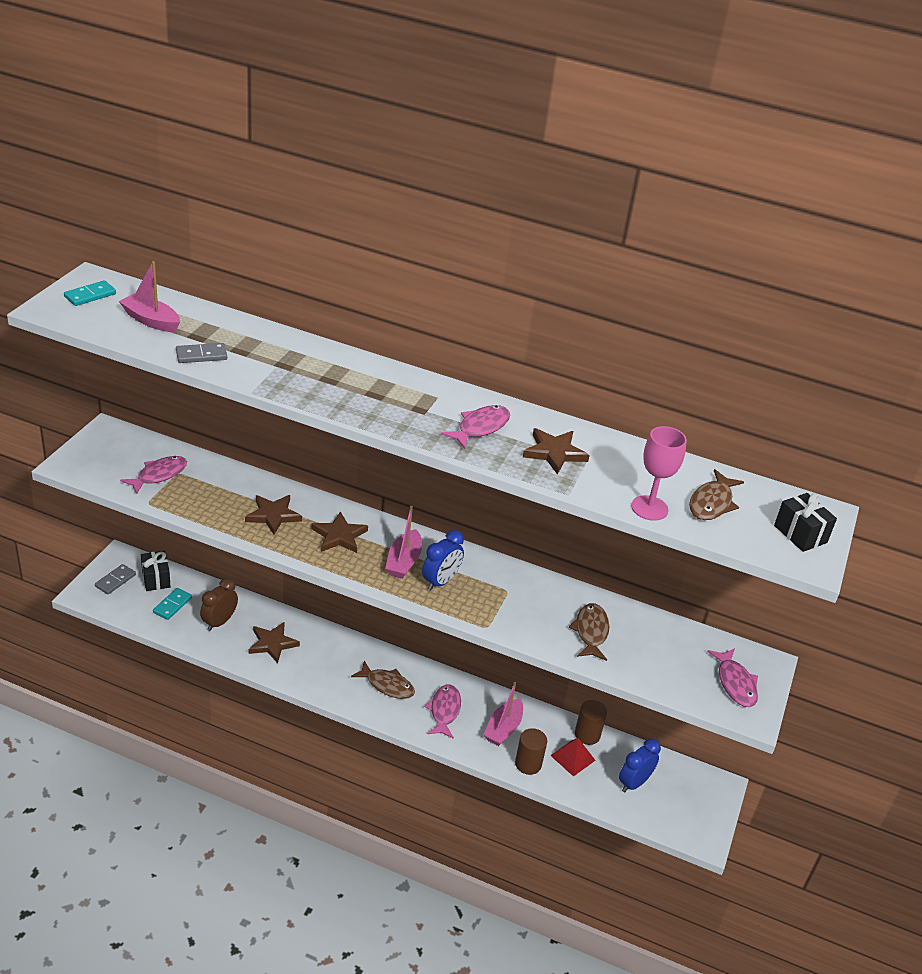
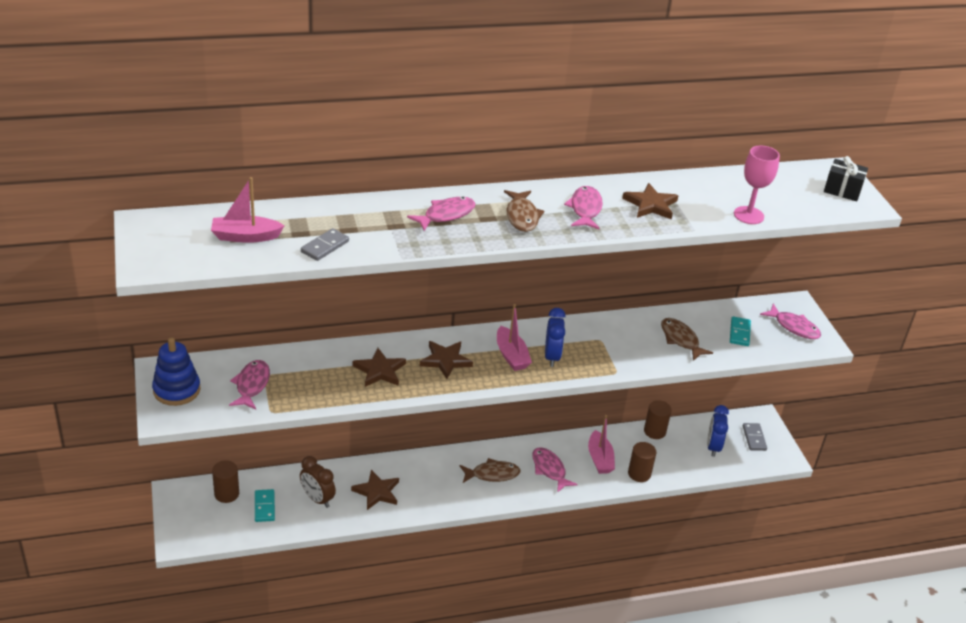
camera: 35 degrees left, 0 degrees up
turquoise domino [64,280,116,306] -> turquoise domino moved to [730,317,751,346]
grey domino [95,564,136,594] -> grey domino moved to [743,423,767,451]
black gift [141,551,171,591] -> brown cylinder [212,460,239,503]
brown clock [200,578,238,631] -> brown clock turned 45 degrees counterclockwise [300,456,336,508]
red pyramid [550,738,596,777] -> none
brown fish [689,469,744,520] -> brown fish moved to [504,190,544,232]
none -> blue stacking toy [152,337,201,406]
none -> pink fish [407,197,475,231]

